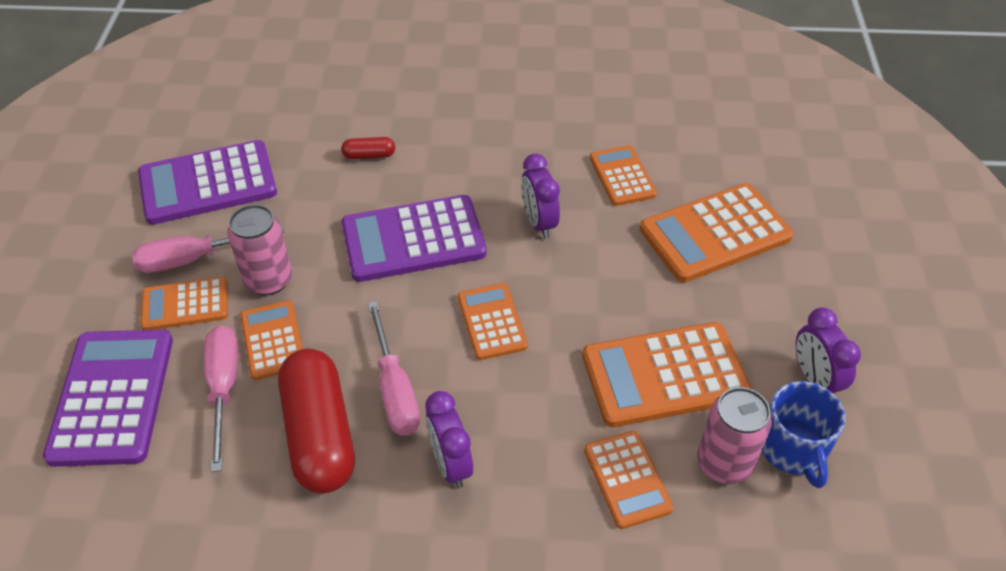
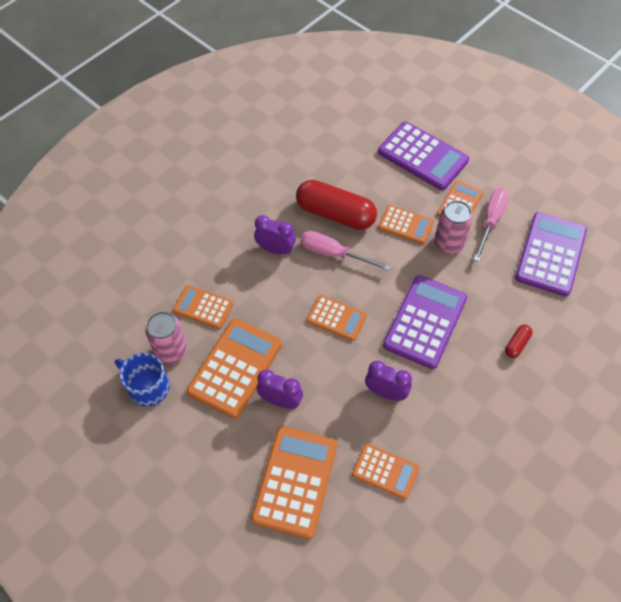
camera: 130 degrees right, 10 degrees up
pink screwdriver [204,326,238,472] -> none
purple clock [796,307,861,393] -> purple clock moved to [257,370,303,409]

